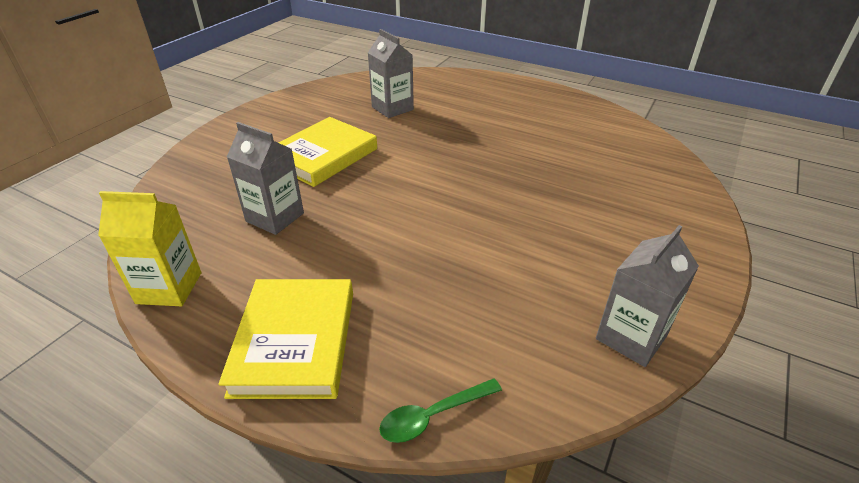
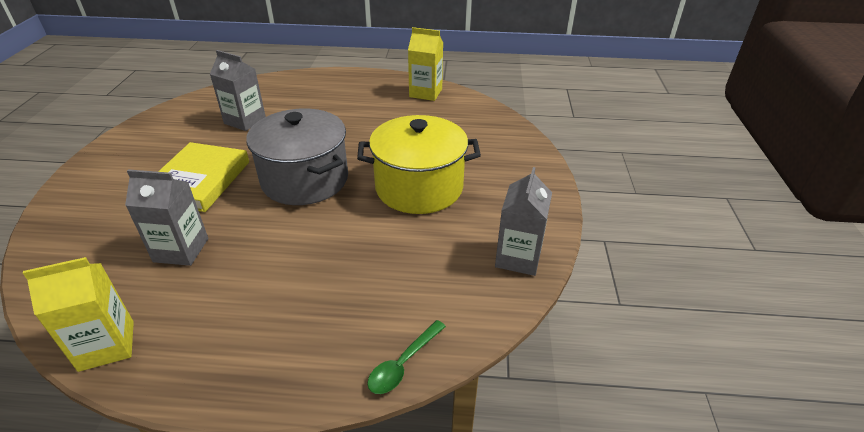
camera: 25 degrees left, 0 degrees up
yellow book [218,279,353,399] -> none
none -> grey pot [246,109,348,205]
none -> yellow pot [357,115,481,214]
none -> yellow carton [408,27,443,101]

